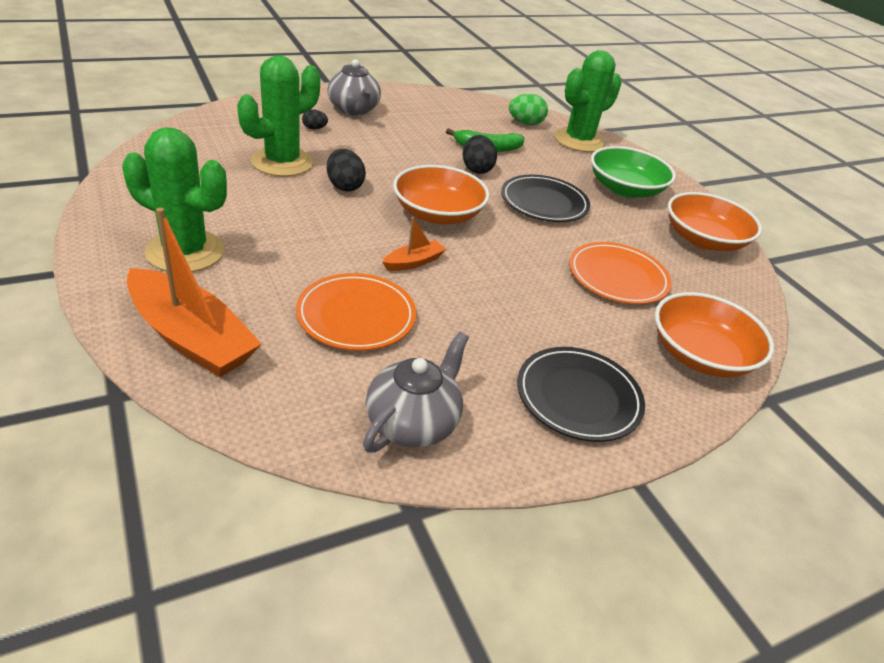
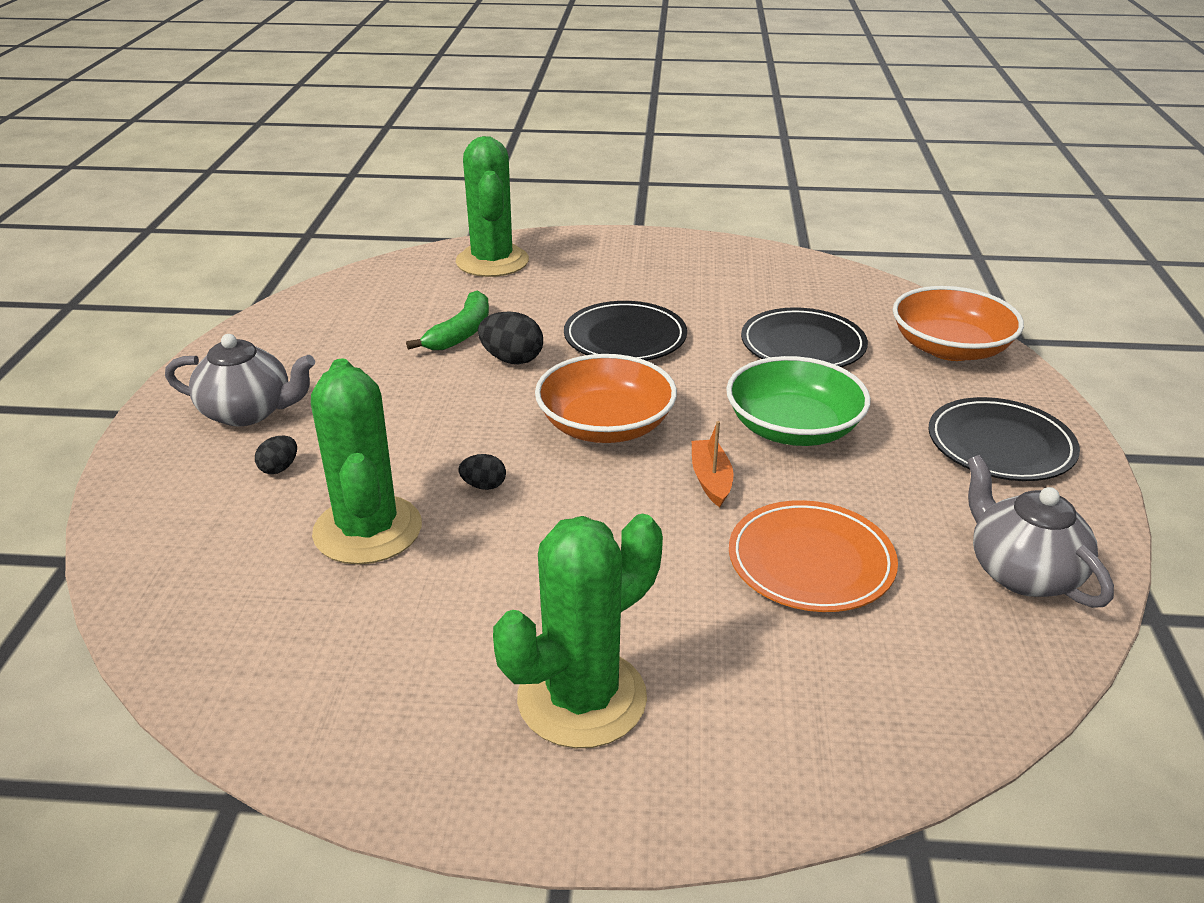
camera: 55 degrees left, 5 degrees down
orange boat [127,208,262,377] -> none
black egg [327,149,366,192] -> black egg [459,454,506,490], size x0.59
green egg [509,94,548,125] -> none
orange plate [569,242,672,304] -> black plate [741,307,868,367]
green bowl [591,146,676,198] -> green bowl moved to [726,356,871,446]
orange bowl [667,192,762,251] -> none

